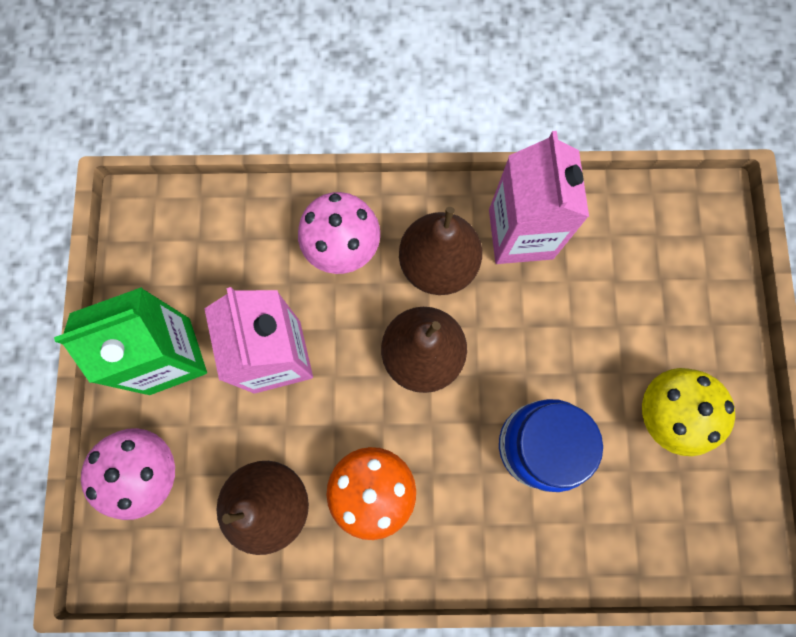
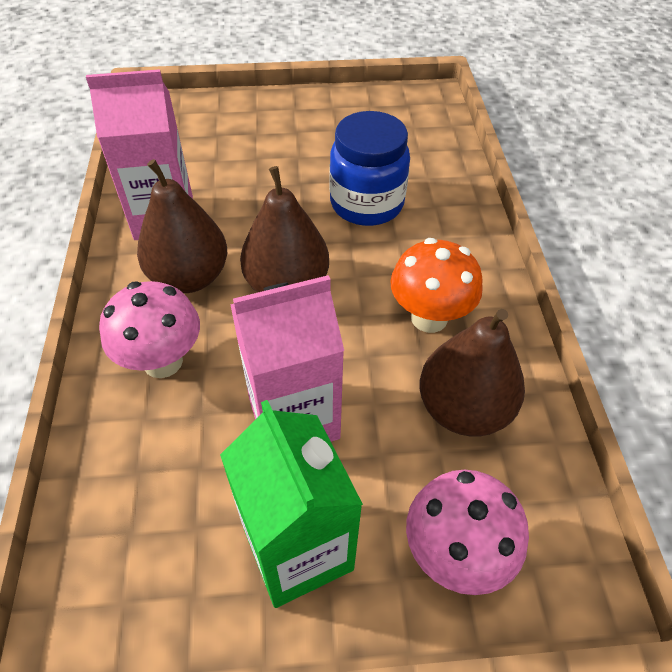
camera: 95 degrees left, 25 degrees down
yellow mushroom [642,368,735,456] -> none

